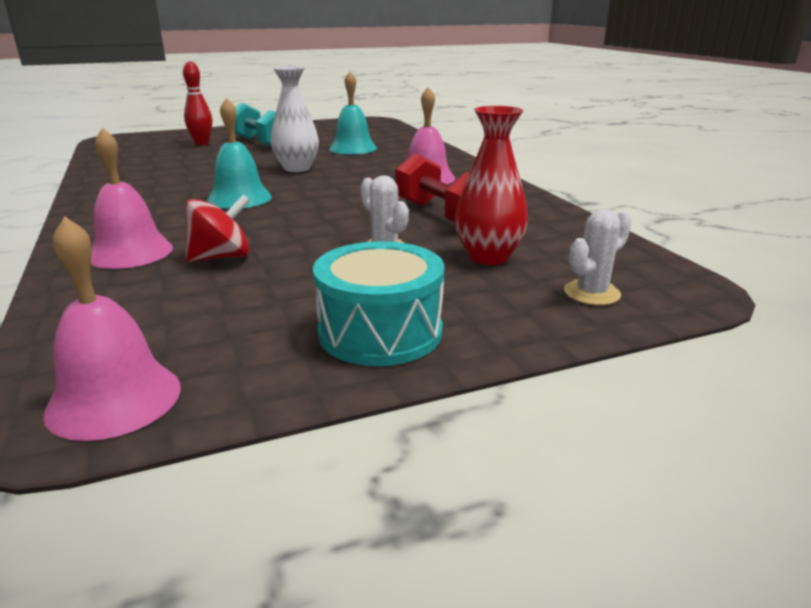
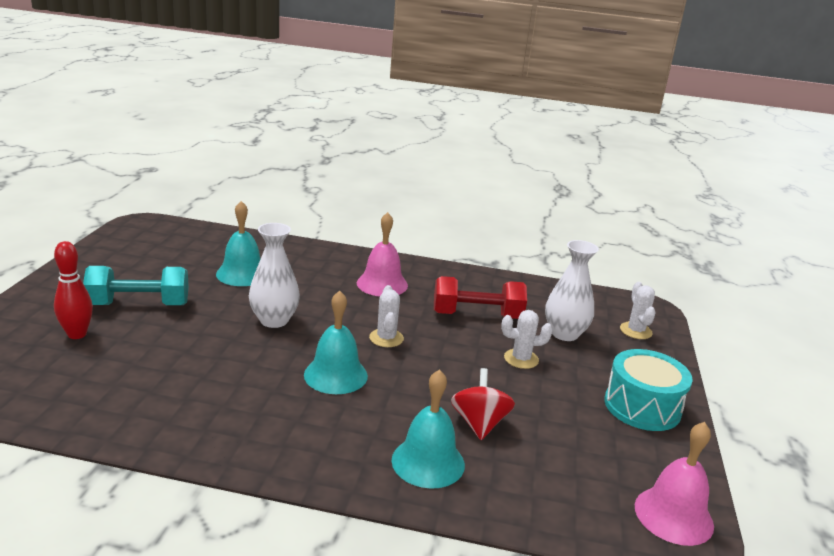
camera: 60 degrees left, 0 degrees up
pink bell [91,128,173,269] -> turquoise bell [392,369,465,489]
red vase [455,106,528,265] -> white vase [545,240,599,341]
none -> white cactus [369,285,404,347]

